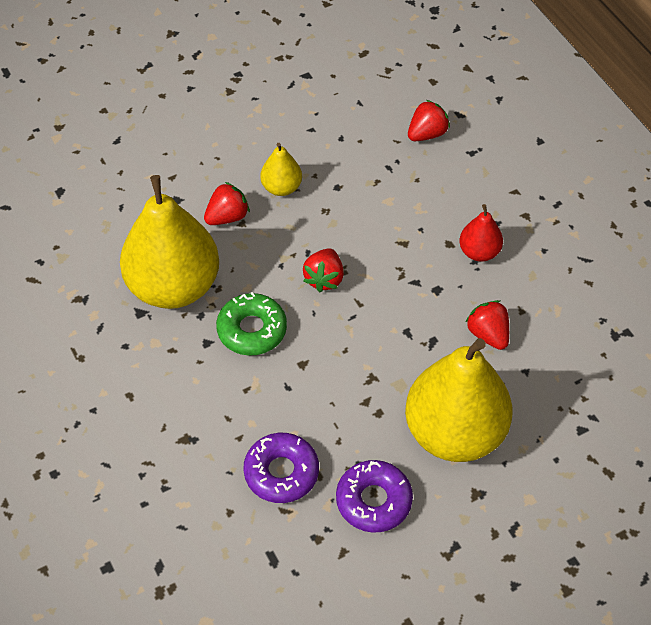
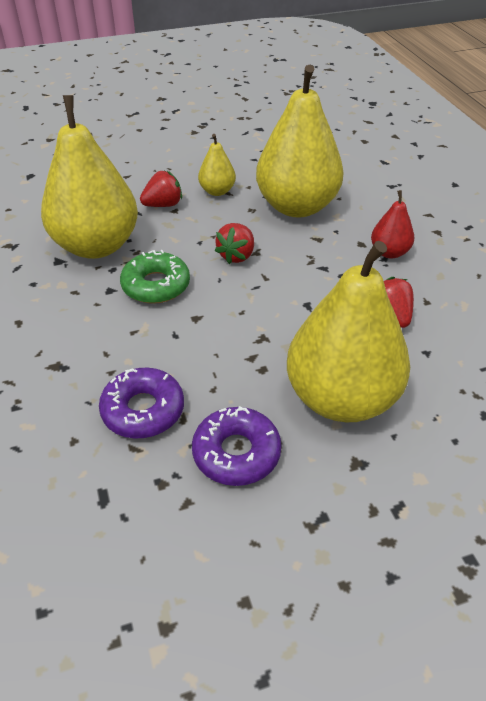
camera: 10 degrees right, 10 degrees down
red strawberry [408,100,450,141] -> none
none -> yellow pear [256,65,344,218]

